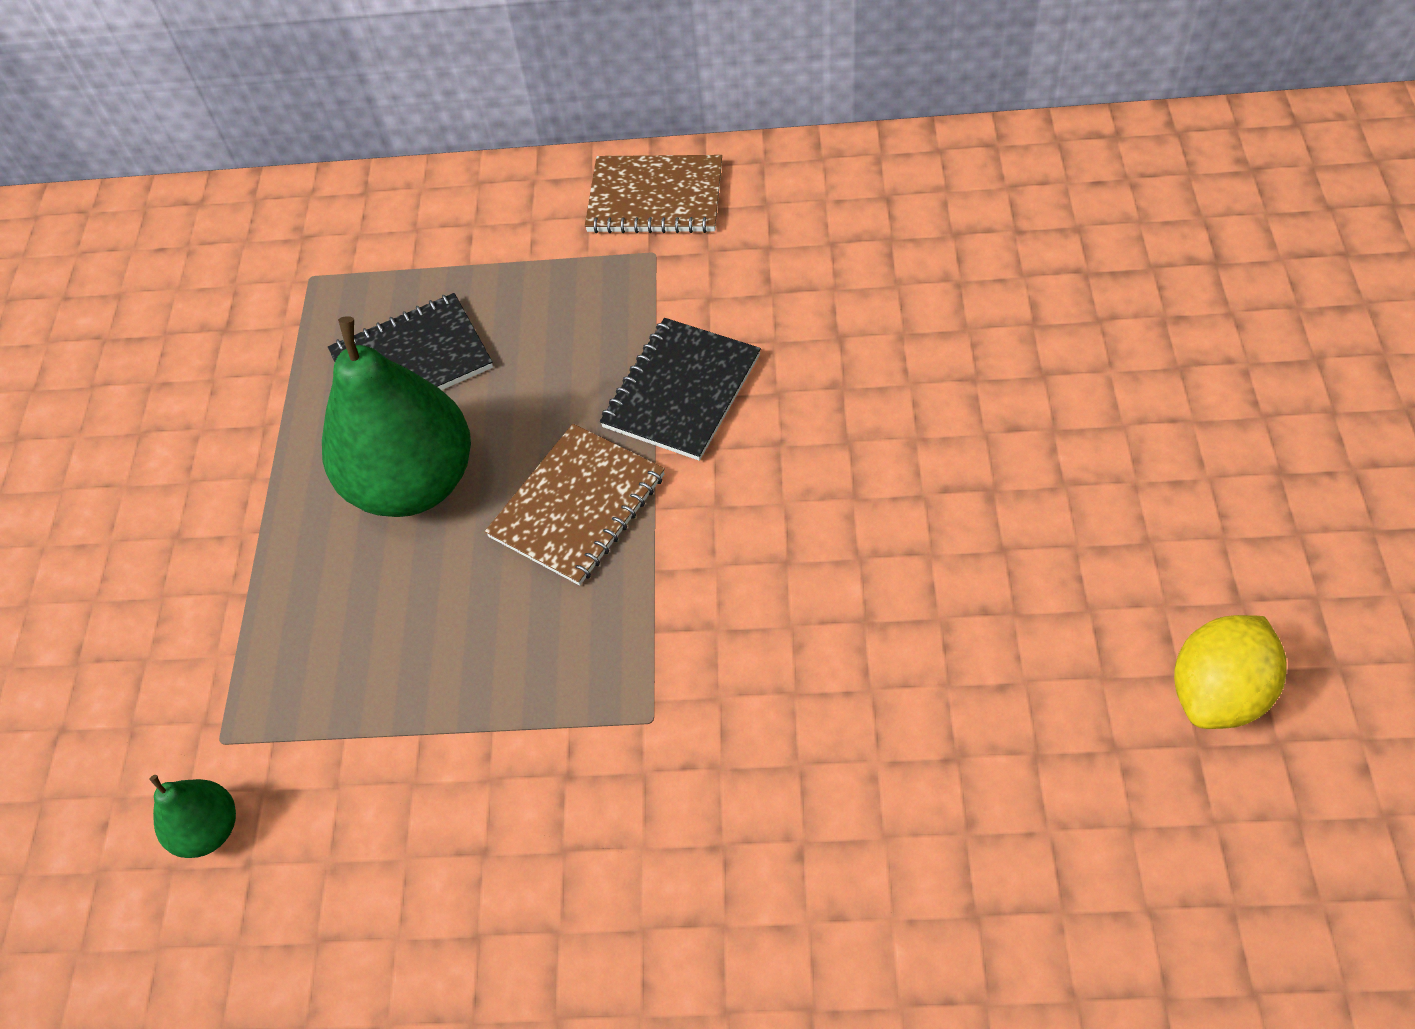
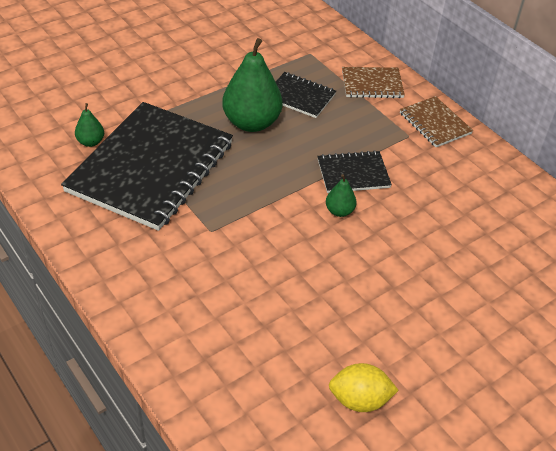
camera: 45 degrees right, 10 degrees down
brown notebook [485,424,665,586] -> brown notebook moved to [342,67,405,98]
none -> black notebook [61,102,233,231]
none -> green pear [326,174,357,217]

